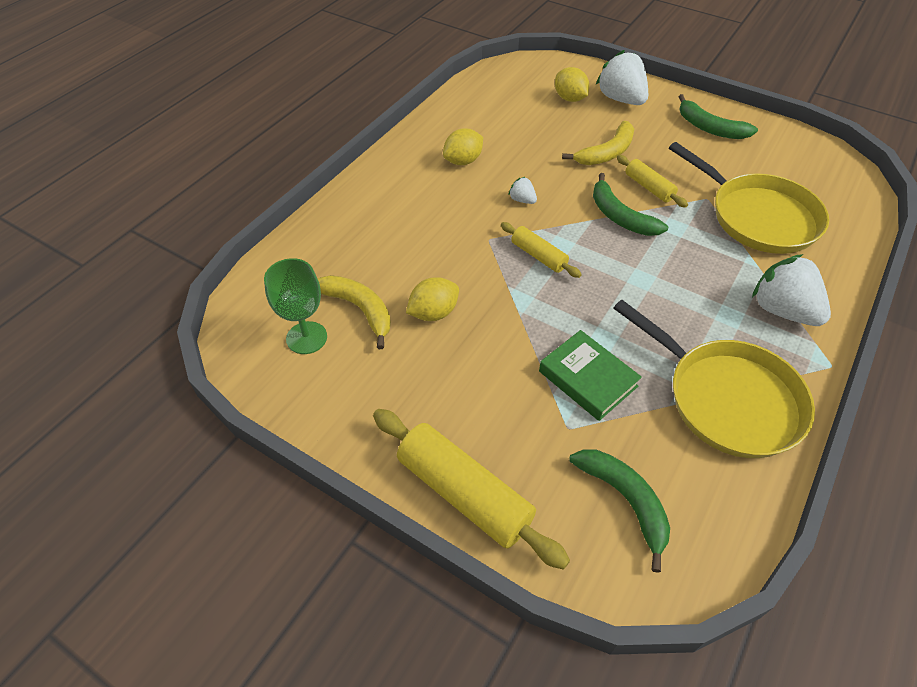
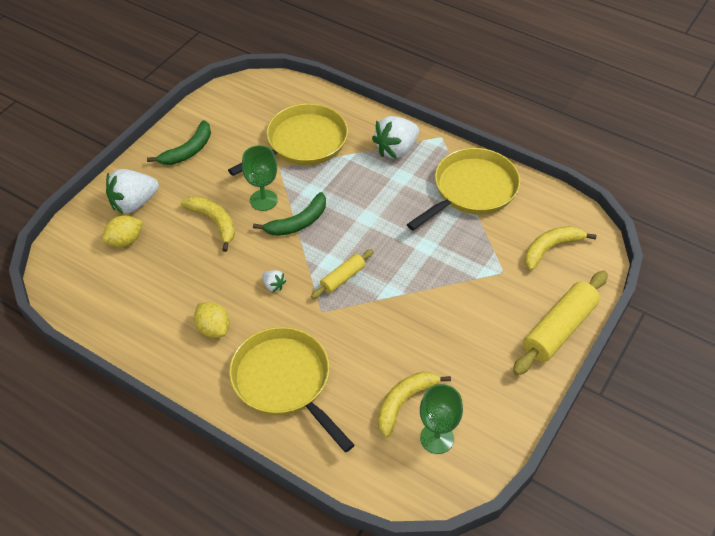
camera: 90 degrees left, 0 degrees up
yellow lemon [406,277,459,321] -> none
white strawberry [508,177,537,204] -> white strawberry turned 90 degrees counterclockwise [262,270,286,292]
green book [539,330,642,421] -> none
green banana [569,449,670,573] -> yellow banana [525,226,597,271]
yellow rolling pin [617,155,688,208] -> green goblet [242,145,278,211]
none -> yellow pan [229,327,354,452]

